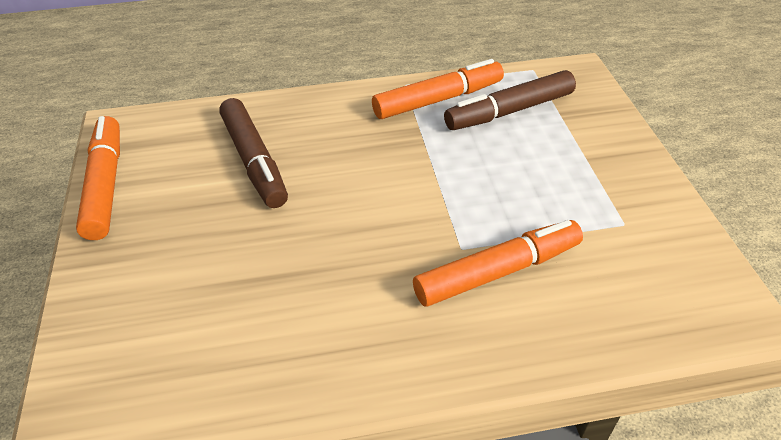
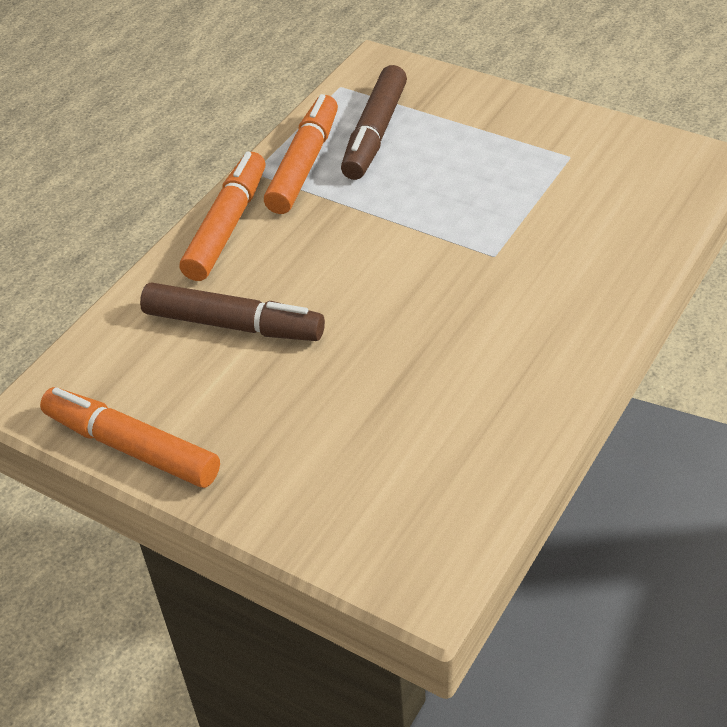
camera: 45 degrees left, 0 degrees up
orange marker [413,220,583,307] -> orange marker moved to [180,152,265,281]

